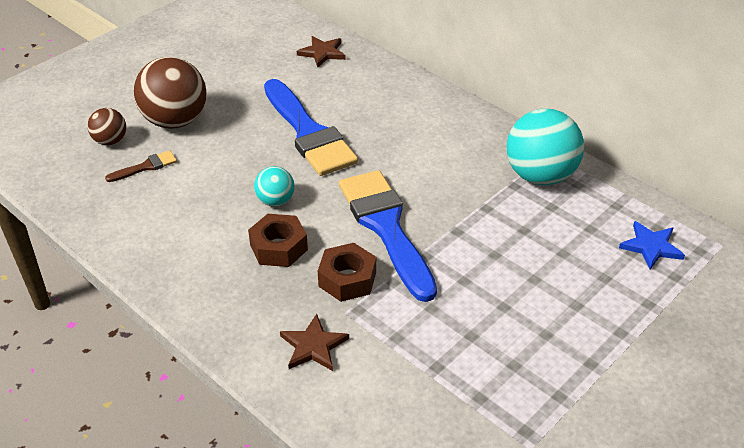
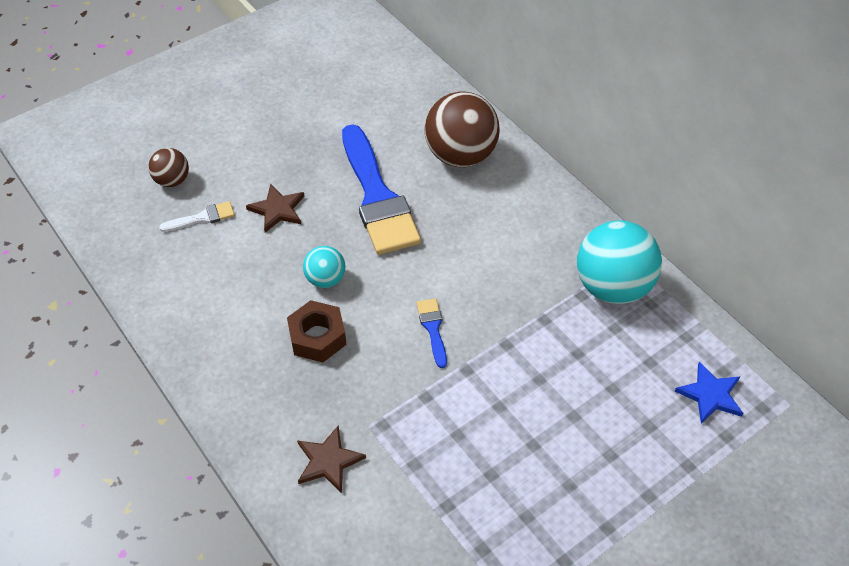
camera: 10 degrees right, 10 degrees up
brown brush [105,150,177,182] -> white brush [159,201,235,232]
brown ball [134,57,206,129] -> brown ball moved to [424,92,500,167]
brown star [297,36,346,67] -> brown star moved to [246,184,305,233]
brown nut [318,243,376,302] -> none
blue brush [339,170,437,302] -> blue brush [416,298,447,368], size x0.42

